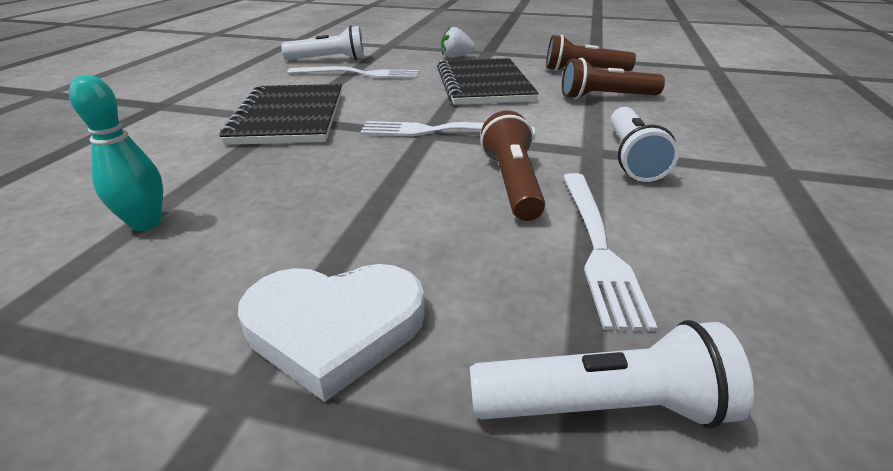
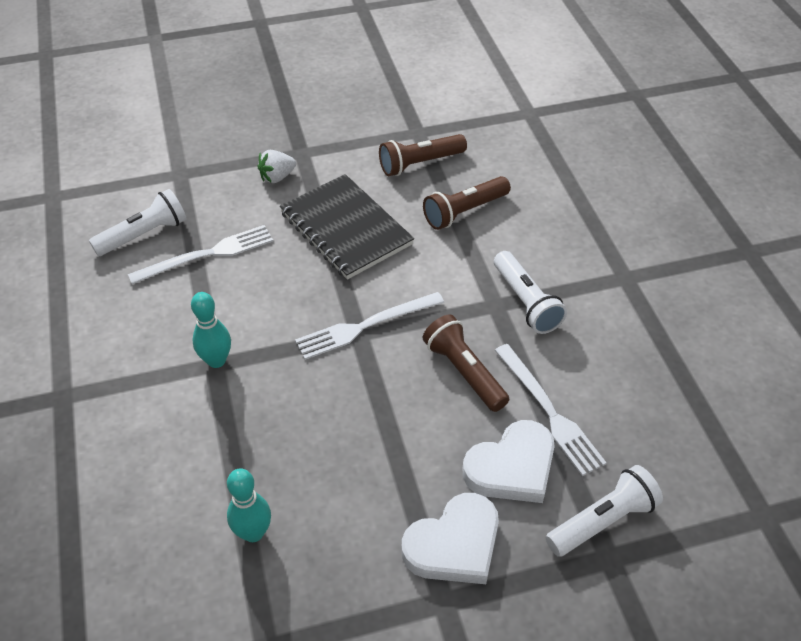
camera: 30 degrees left, 15 degrees up
black notebook [219,84,342,145] -> turquoise bowling pin [191,292,231,368]
none -> white heart [462,420,555,503]

